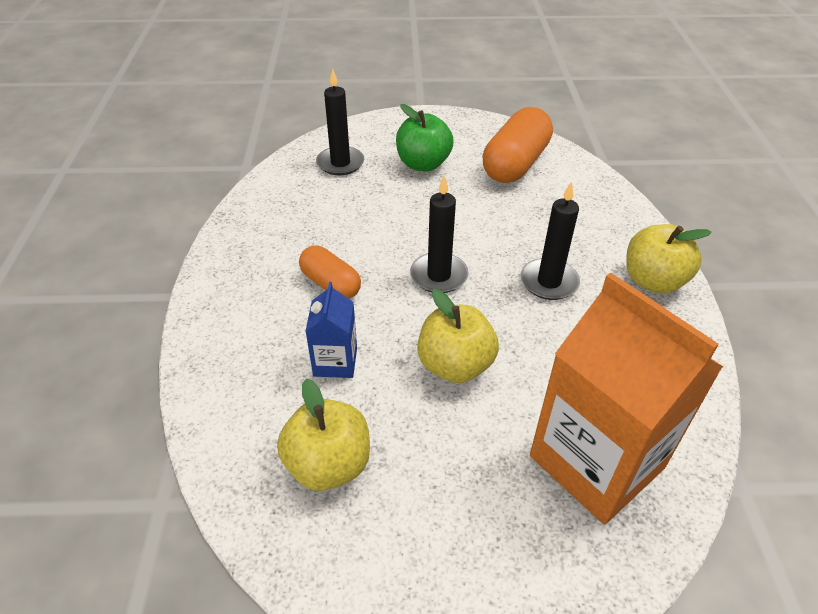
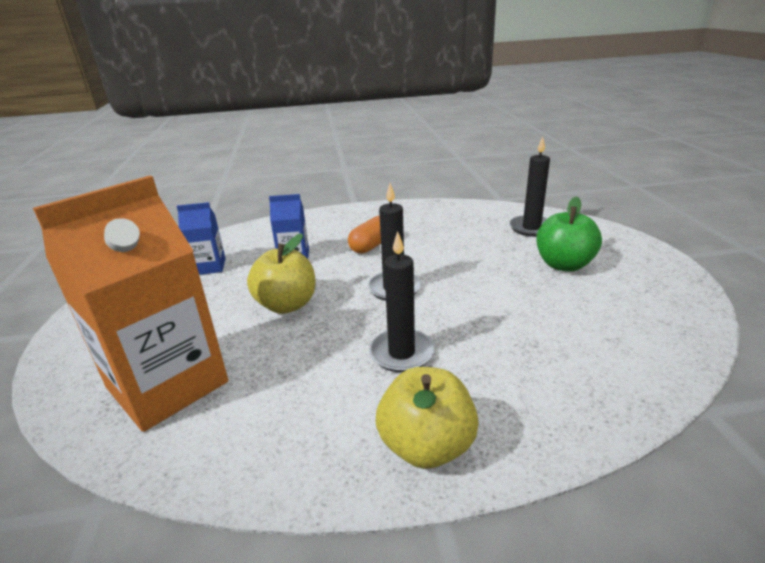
camera: 85 degrees right, 15 degrees down
yellow apple [277,378,370,491] -> blue carton [177,202,226,275]
orange capsule [482,107,553,183] -> none

